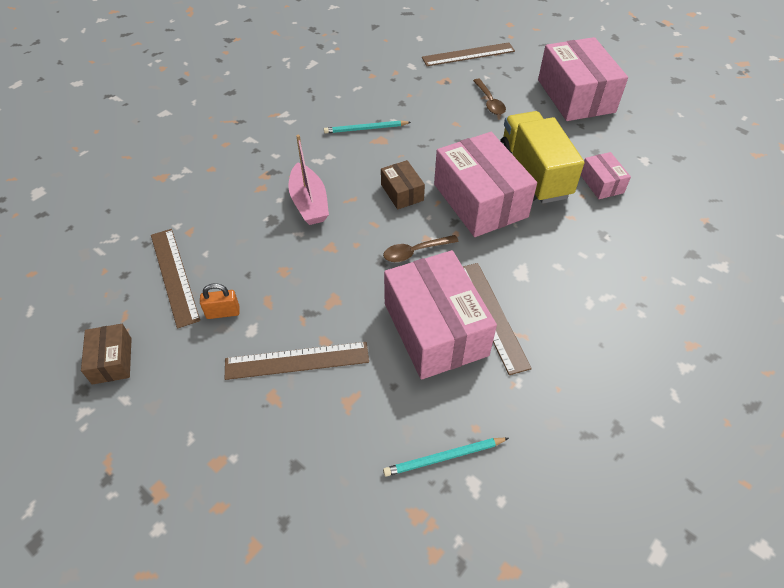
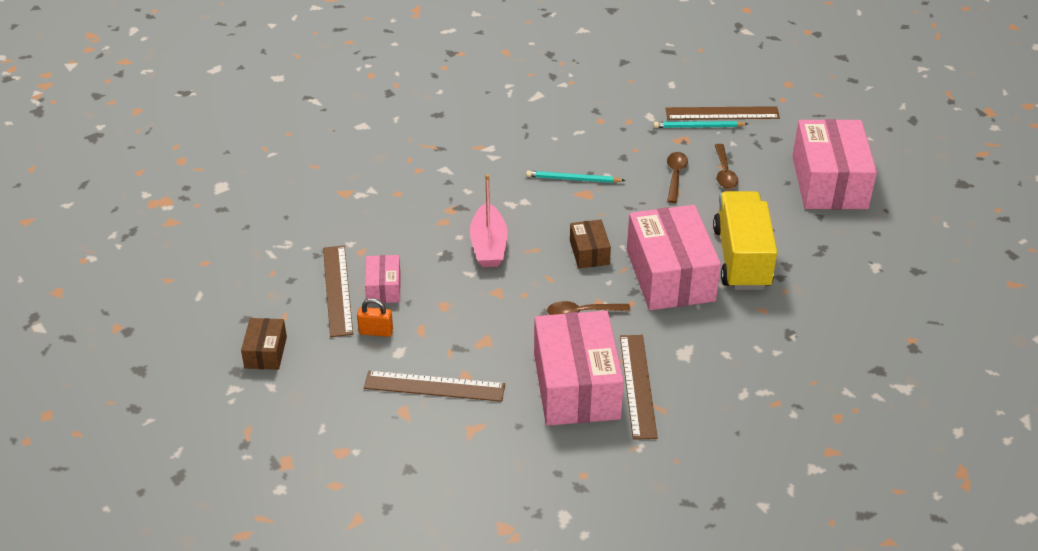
camera: 15 degrees right, 10 degrees down
turquoise pencil [383,438,509,477] -> turquoise pencil moved to [654,121,748,128]
pink box [581,152,631,199] -> pink box moved to [365,255,401,304]
none -> brown spoon [667,152,688,203]

